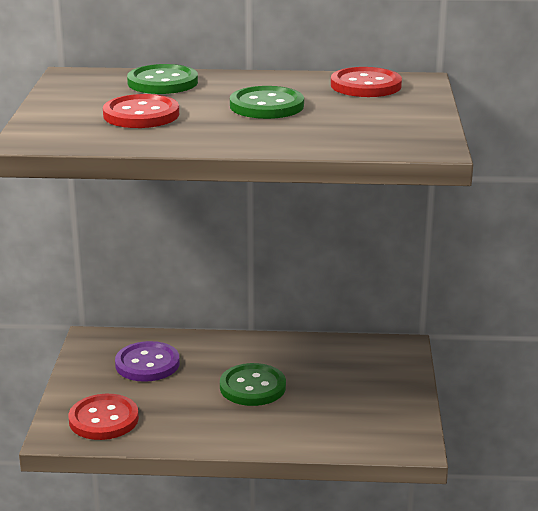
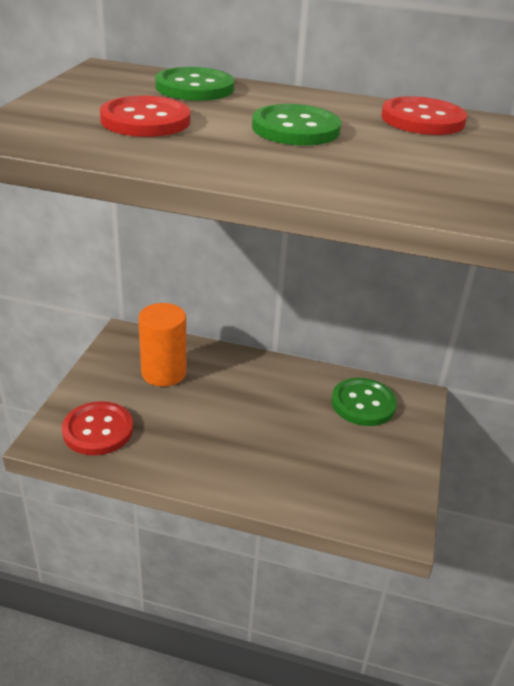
camera: 10 degrees right, 10 degrees up
purple button [115,341,180,382] -> orange cylinder [138,303,186,387]
green button [220,363,286,406] -> green button moved to [331,378,397,426]

